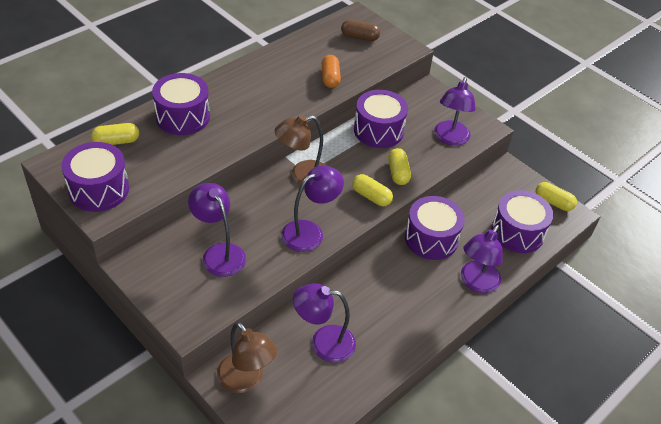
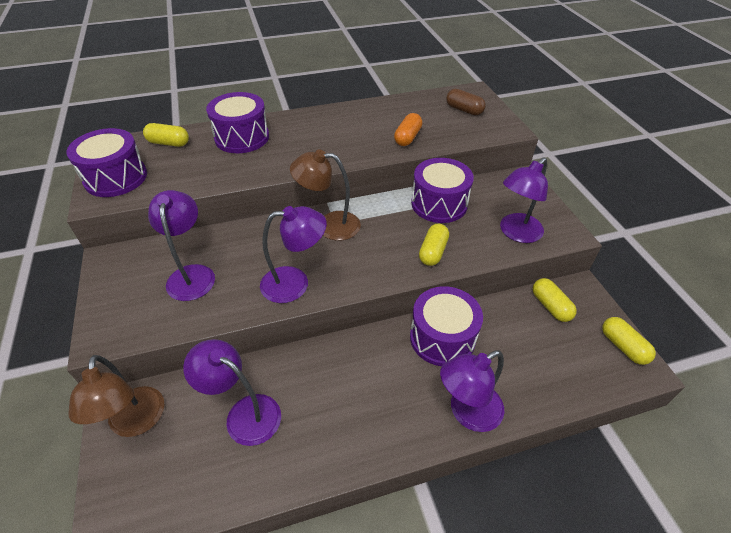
camera: 30 degrees right, 0 degrees up
yellow capsule [352,174,393,206] -> yellow capsule moved to [533,278,577,322]
purple drum [491,190,553,253] -> none

